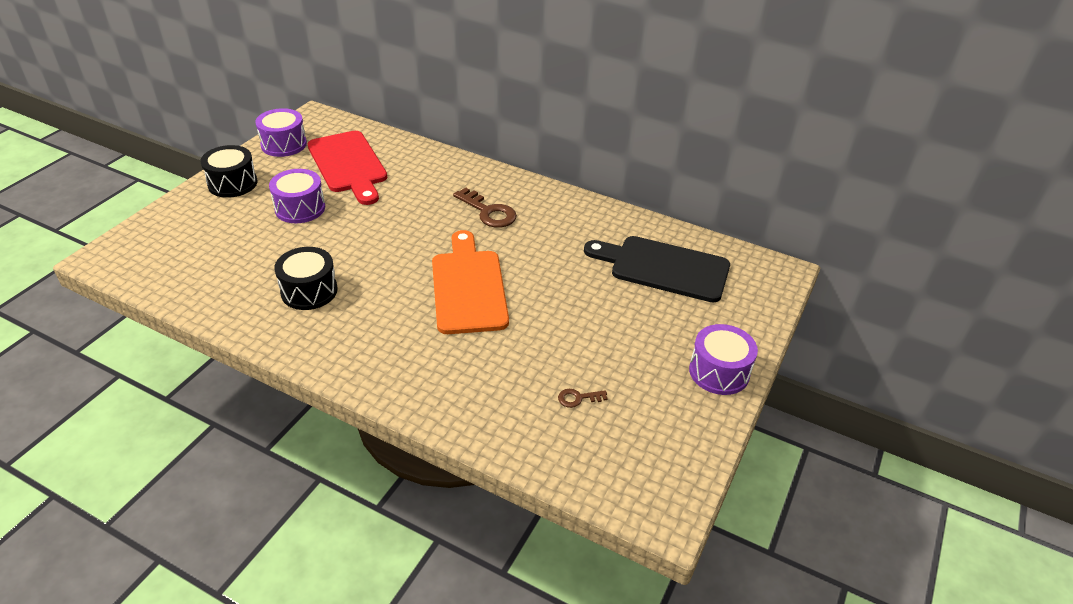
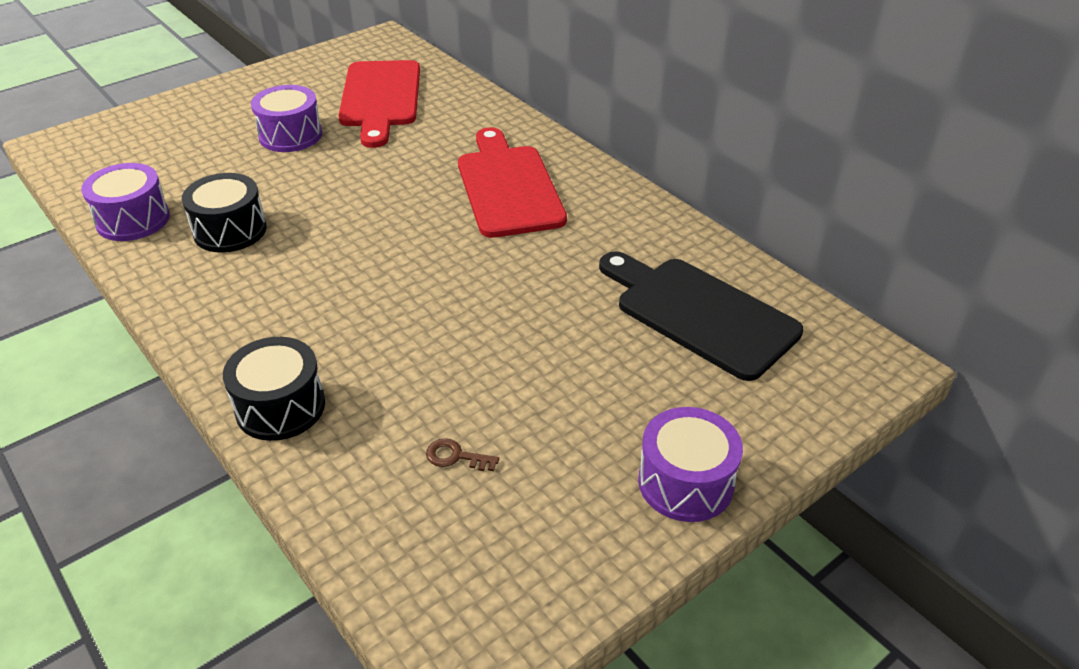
camera: 25 degrees right, 0 degrees up
black drum [200,145,257,198] -> black drum moved to [223,337,325,441]
purple drum [255,108,307,157] -> purple drum moved to [81,163,170,241]
orange cutting board [432,230,509,334] -> none
brown key [453,187,517,228] -> red cutting board [458,127,567,238]

